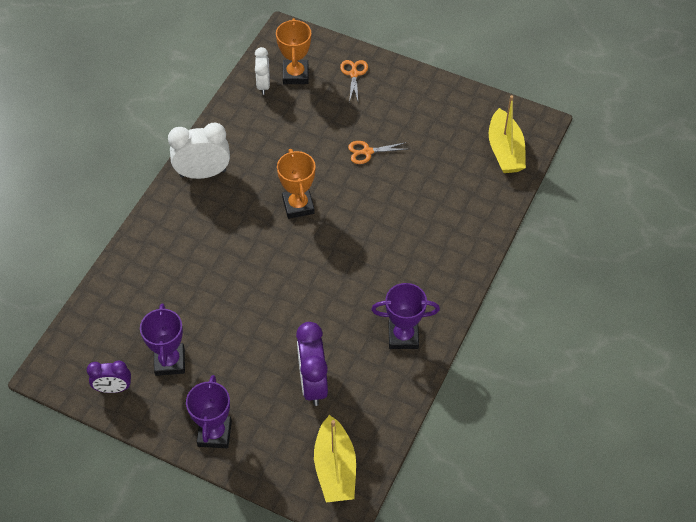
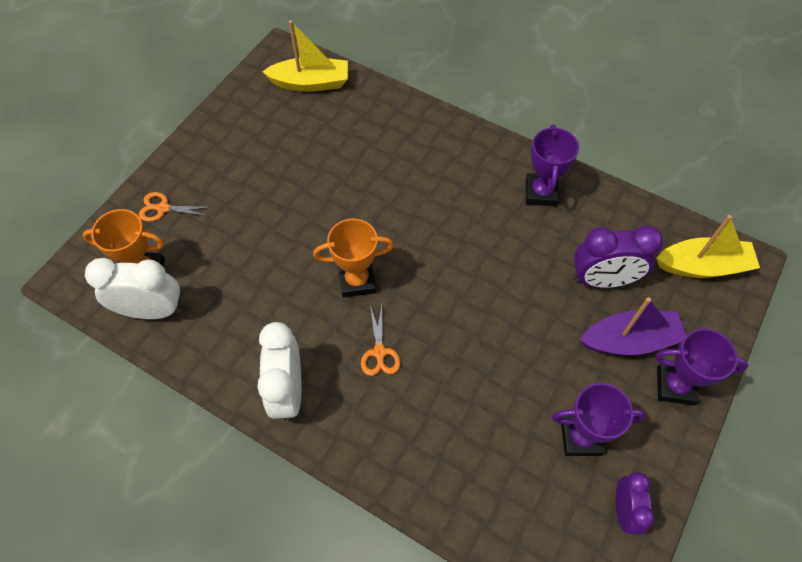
camera: 85 degrees left, 5 degrees up
white clock [255,47,270,95] -> white clock [85,258,181,319], size x1.61
orange scissors [348,141,407,164] -> orange scissors moved to [361,305,400,376]
none -> purple boat [580,297,686,355]

